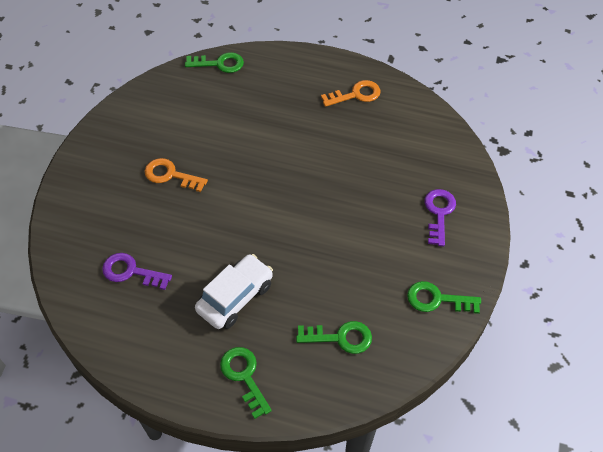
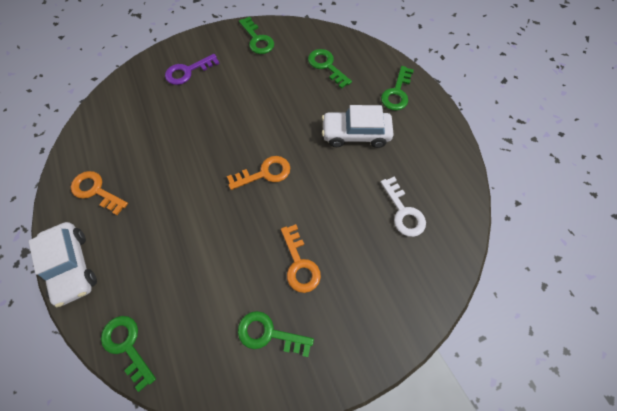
camera: 130 degrees left, 10 degrees up
purple key [102,253,172,290] -> white key [380,177,426,237]
none -> white car [29,222,97,307]
none -> orange key [227,156,290,190]
none -> green key [238,311,314,357]

